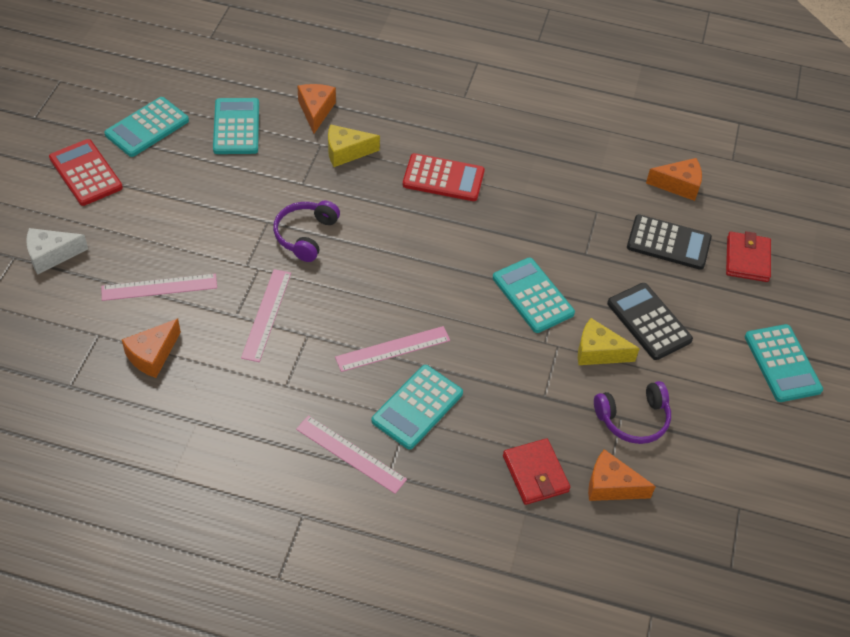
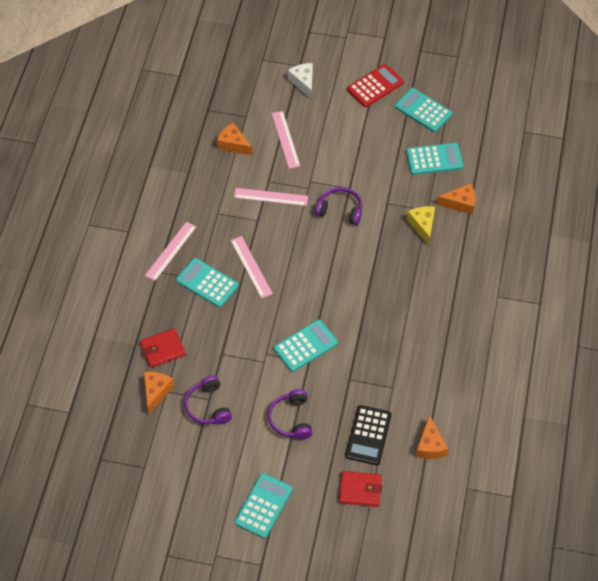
camera: 90 degrees right, 5 degrees up
red calculator [403,153,485,201] -> none
yellow cheese [578,318,640,365] -> none
black calculator [607,283,693,360] -> purple headphones [268,389,312,439]
turquoise calculator [745,324,823,402] -> turquoise calculator turned 135 degrees clockwise [234,473,293,538]

